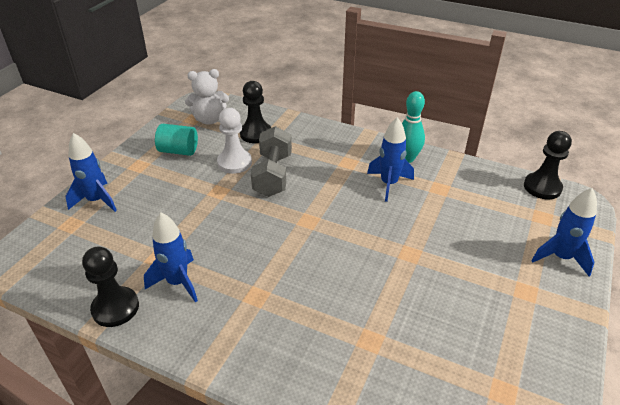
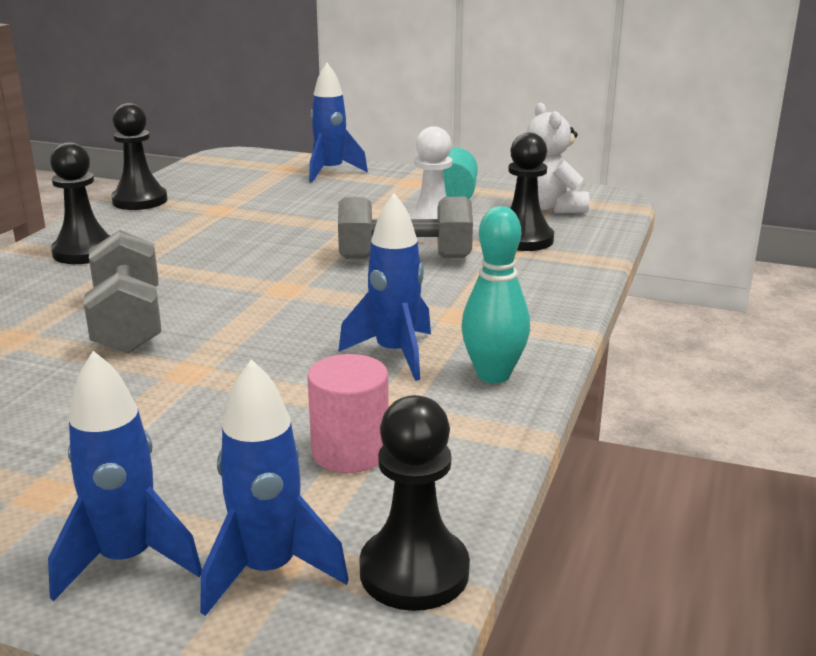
camera: 85 degrees right, 15 degrees down
blue rocket [144,213,198,302] -> blue rocket moved to [200,359,349,616]
none -> black pawn [50,142,111,264]
none -> grey dumbbell [84,230,161,354]
none -> pink cylinder [307,354,389,473]

